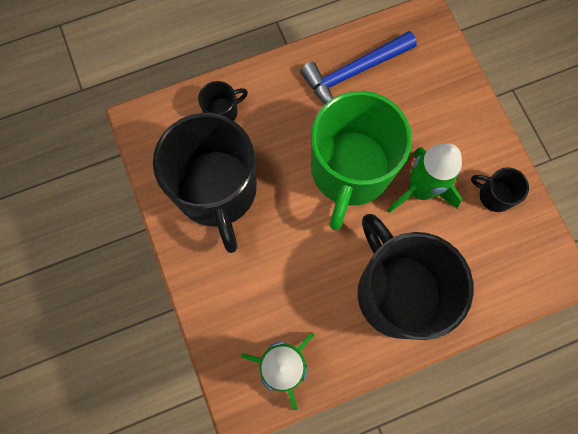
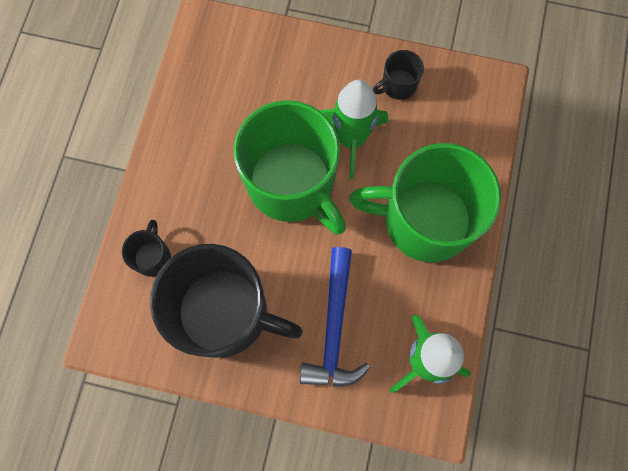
camera: 55 degrees left, 0 degrees up
blue hammer [300,31,417,104] -> blue hammer moved to [300,247,370,387]
black mug [358,214,474,340] -> green mug [349,143,501,262]

